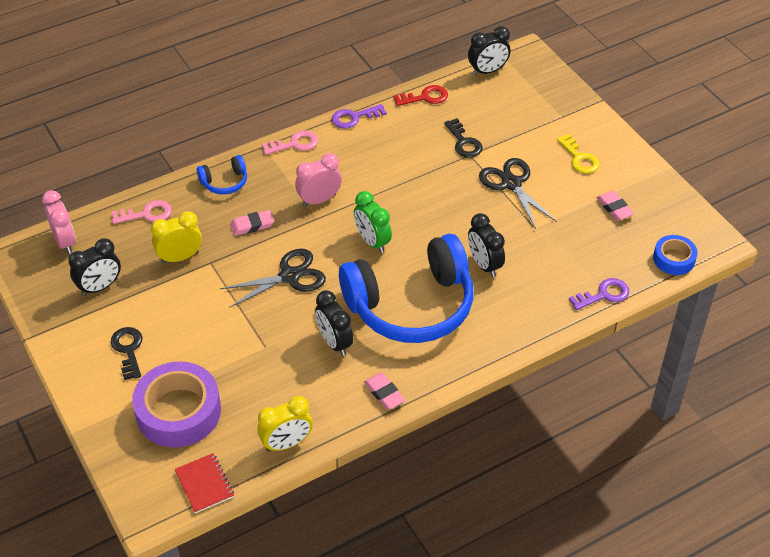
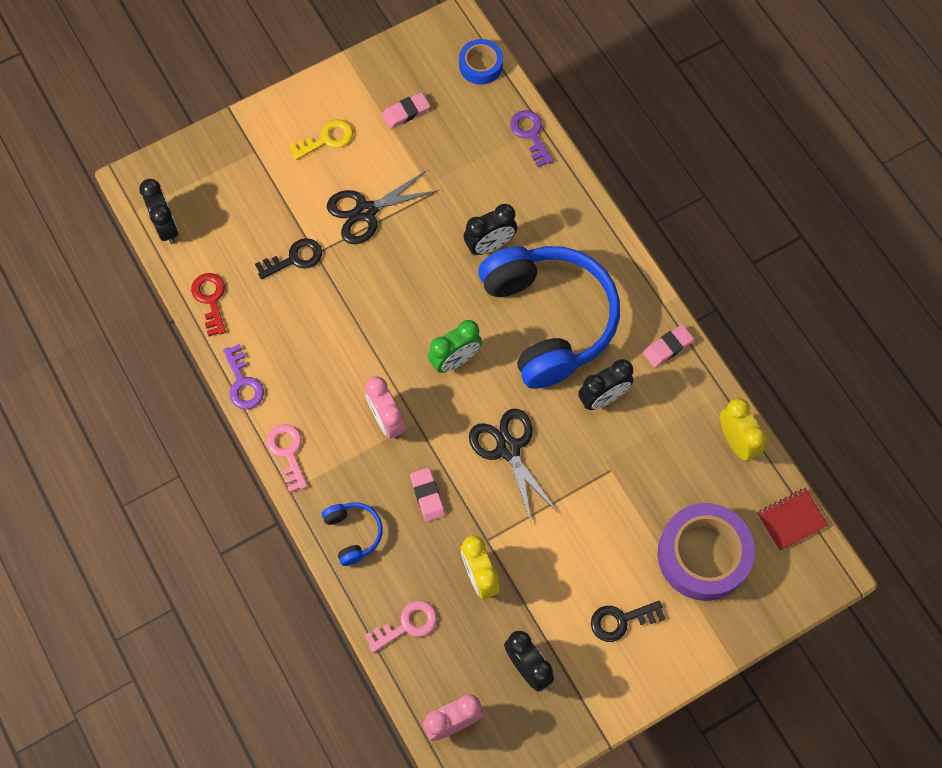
camera: 90 degrees left, 20 degrees up
pink key [112,200,172,224] -> pink key turned 75 degrees clockwise [364,600,437,653]

